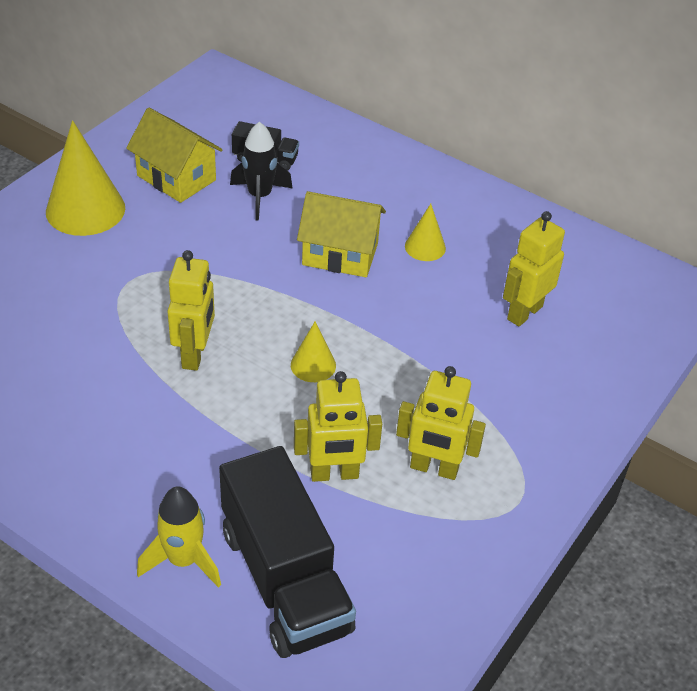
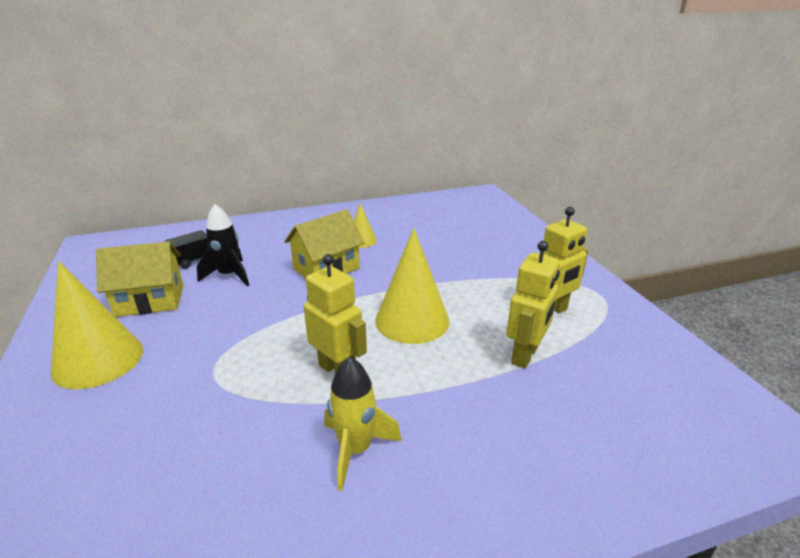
camera: 50 degrees left, 15 degrees down
yellow rocket [137,487,221,588] -> yellow rocket moved to [324,357,401,491]
black truck [219,446,356,658] -> none
yellow cone [291,321,336,382] -> yellow cone [375,228,449,344], size x1.93
yellow robot [503,211,565,327] -> none

